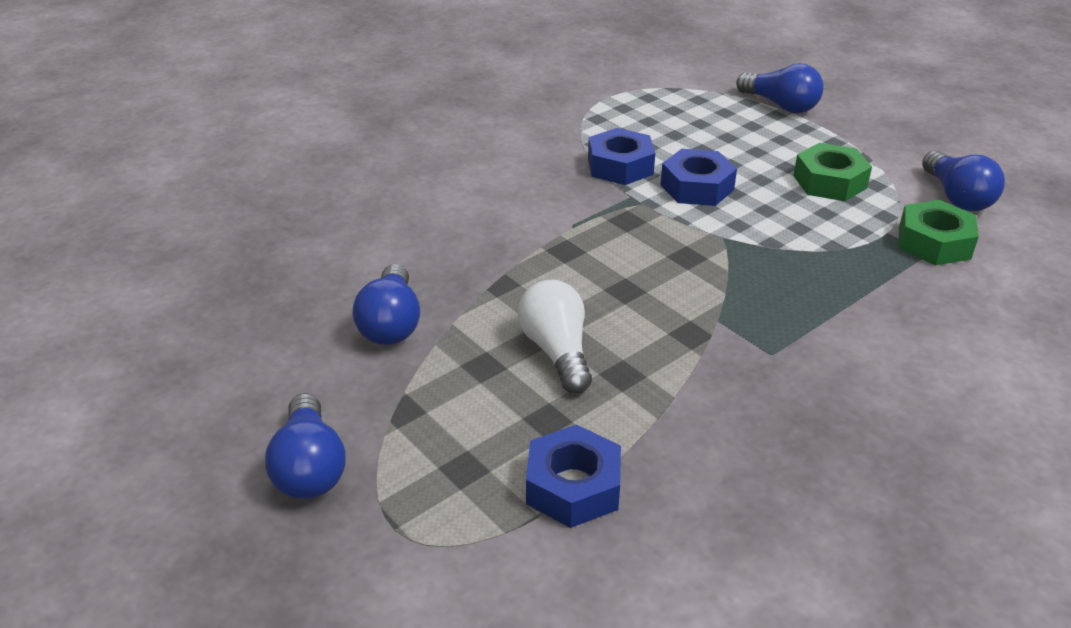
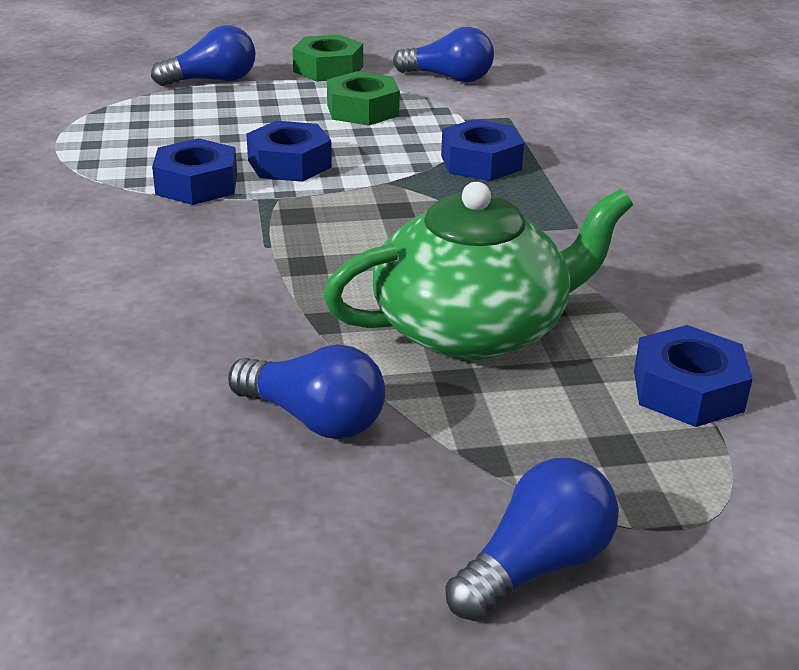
camera: 60 degrees left, 5 degrees down
blue light bulb [265,393,345,499] -> blue light bulb turned 60 degrees counterclockwise [445,458,619,621]
white light bulb [518,280,592,393] -> green teapot [323,182,633,360]
green nut [899,200,979,266] -> green nut moved to [292,35,363,82]
none -> blue nut [441,119,524,181]

